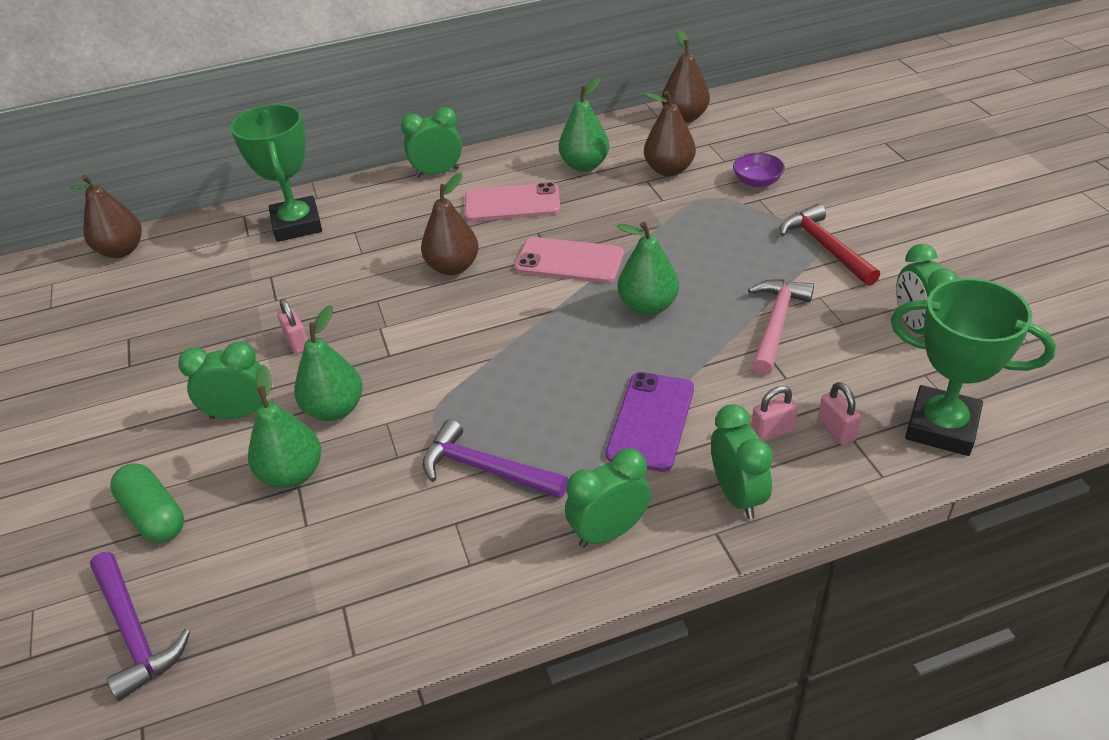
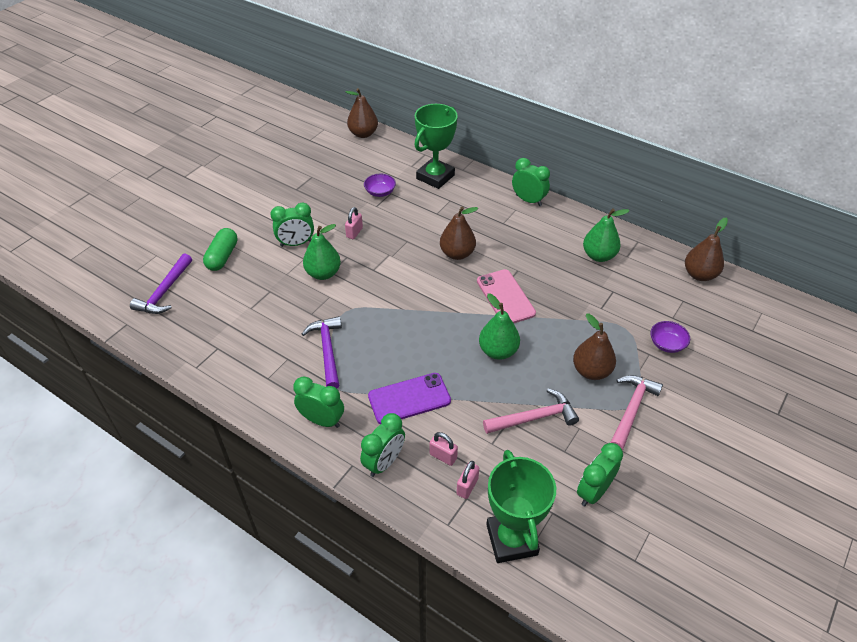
camera: 50 degrees right, 5 degrees up
green clock [178,341,263,419] -> green clock turned 120 degrees clockwise [270,203,314,247]
green pear [248,365,321,488] -> none
pink phone [465,182,560,221] -> none
brown pear [644,91,696,176] -> brown pear moved to [573,313,616,380]
red hammer [780,204,880,286] -> pink hammer [610,375,663,450]
none -> purple bowl [364,174,396,197]

